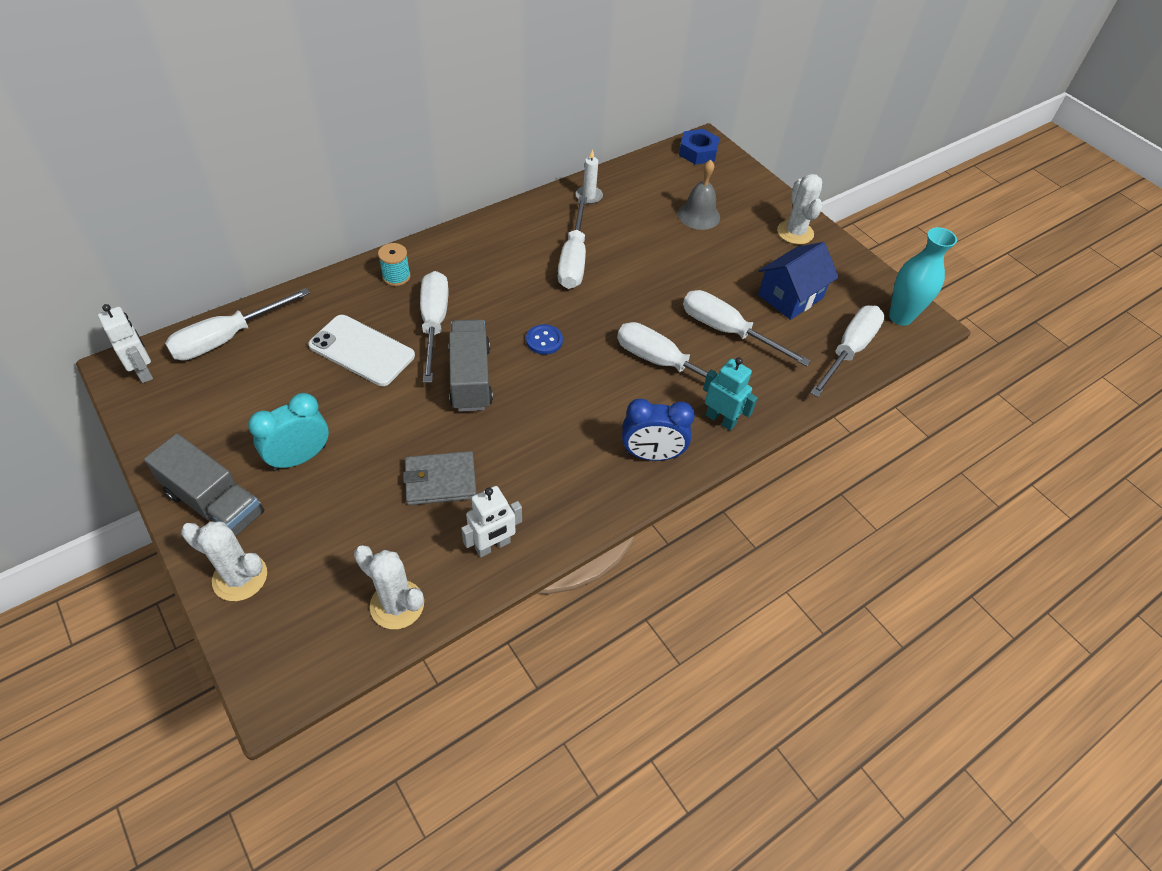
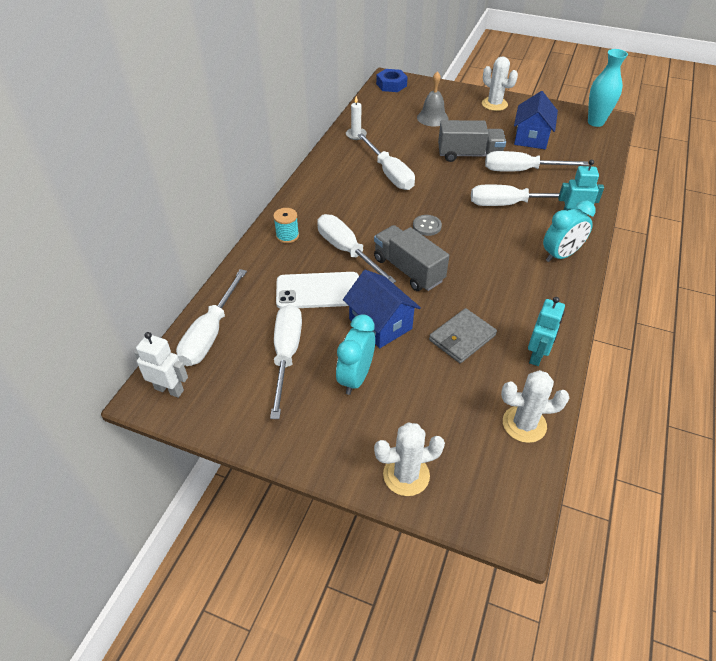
camera: 30 degrees left, 5 degrees down
grey truck [144,433,264,536] -> grey truck moved to [438,120,506,162]
white robot [461,486,522,557] -> turquoise robot [528,297,565,366]
blue button [526,324,563,355] -> grey button [413,215,442,236]
blue clock [622,399,695,461] -> turquoise clock [543,201,596,262]
white screwdriver [810,305,885,397] -> white screwdriver moved to [270,304,302,419]
none -> blue house [343,270,421,348]

